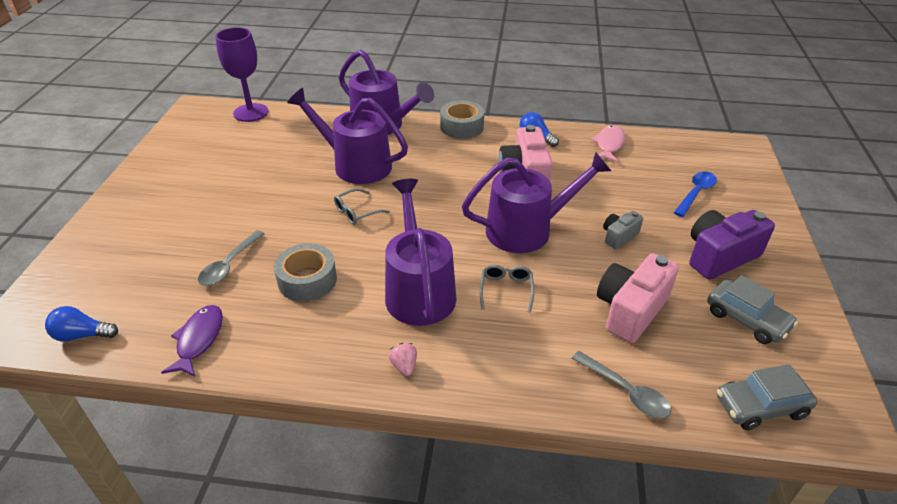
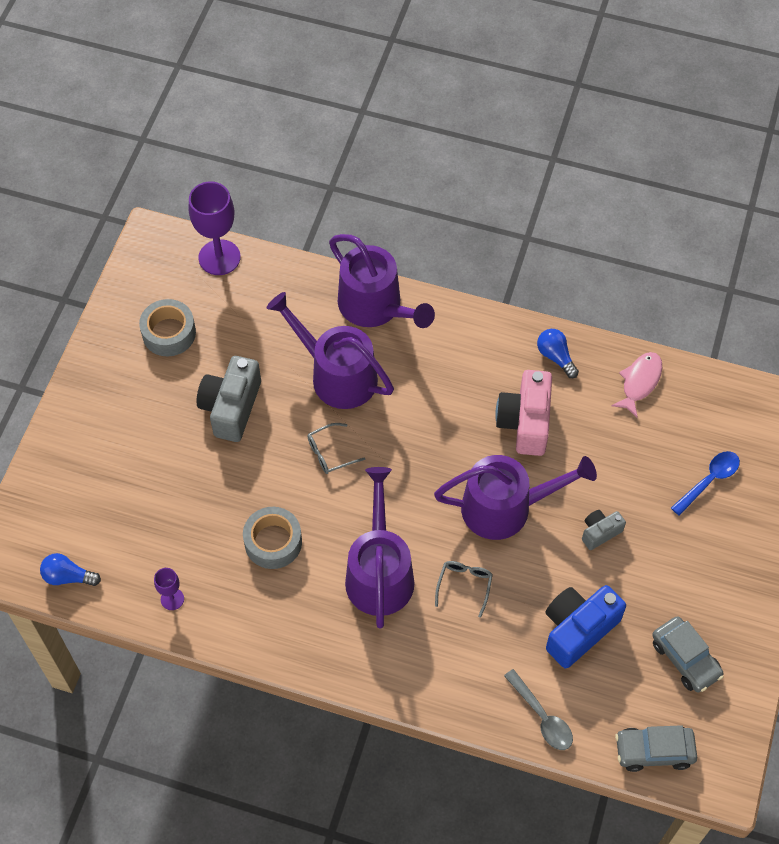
camera: 10 degrees right, 20 degrees up
purple fish [161,305,223,377] -> purple goblet [154,568,184,610]
grey spoon [198,230,265,286] -> none
pink strawberry [389,343,417,376] -> none
grey tape [440,100,484,139] -> grey tape moved to [139,299,196,356]
pink camera [597,253,679,343] -> blue camera [546,585,626,668]
purple camera [689,210,775,280] -> none
none -> grey camera [196,356,261,442]

